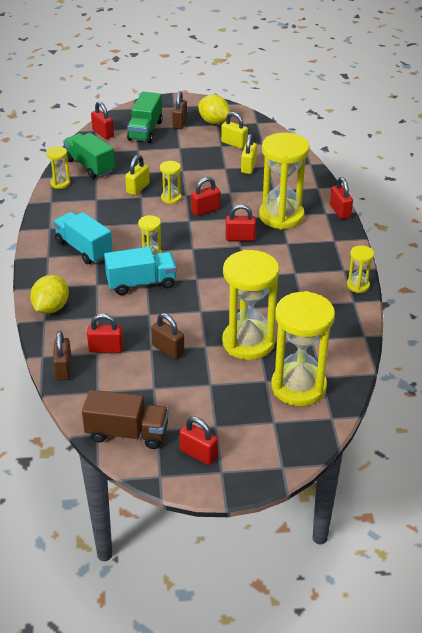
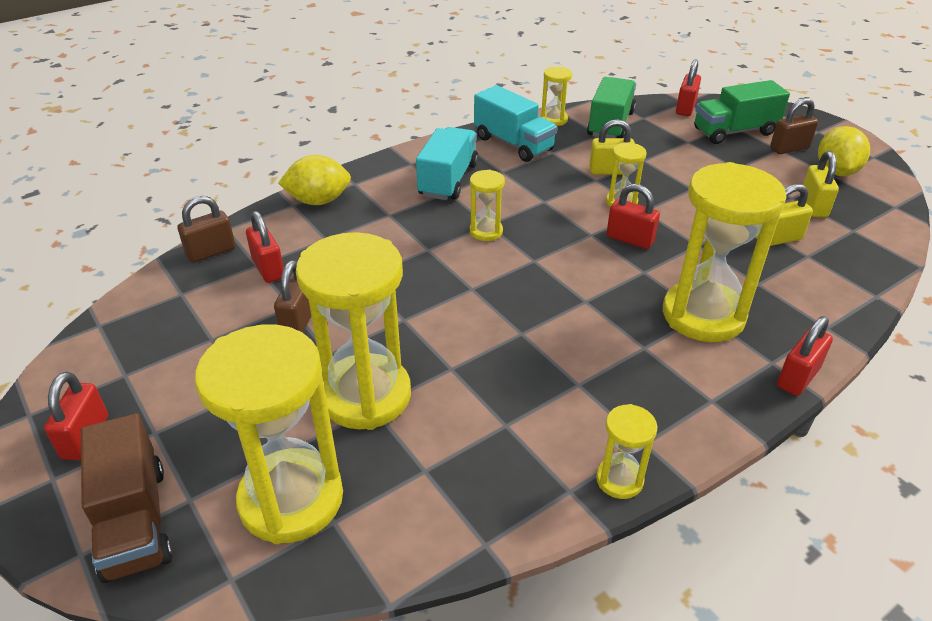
camera: 60 degrees right, 0 degrees up
brown truck [82,390,169,449] -> brown truck moved to [81,413,173,583]
turquoise truck [104,247,177,295] -> turquoise truck moved to [474,85,557,162]
red padlock [226,204,256,241] -> none

